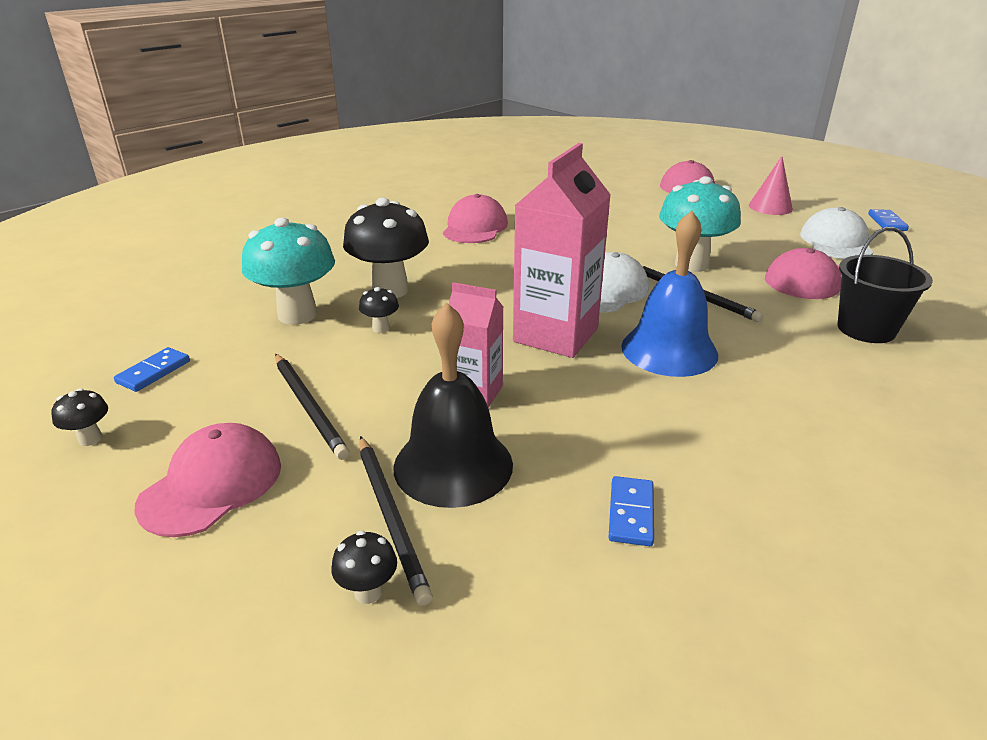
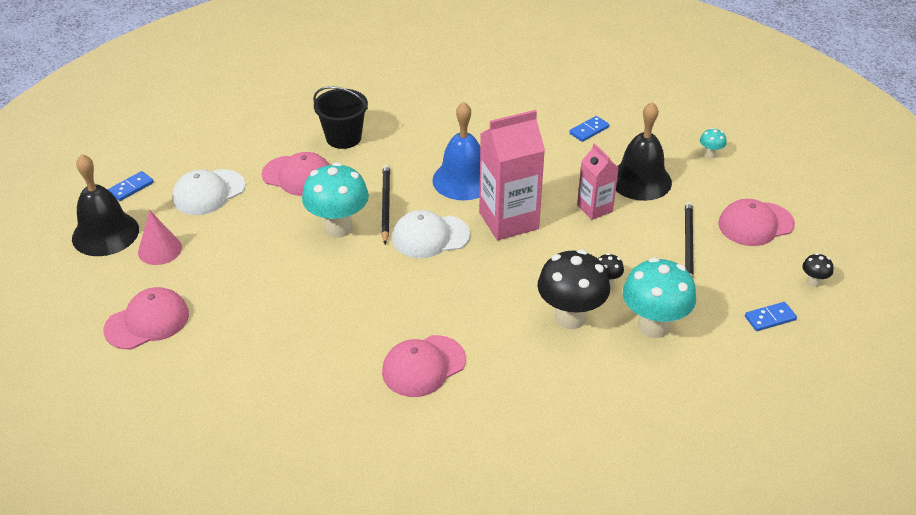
camera: 140 degrees left, 10 degrees up
black mushroom [331,531,397,604] -> turquoise mushroom [700,128,727,158]
black pencil [359,436,433,606] -> none
none -> black bell [72,154,139,256]

